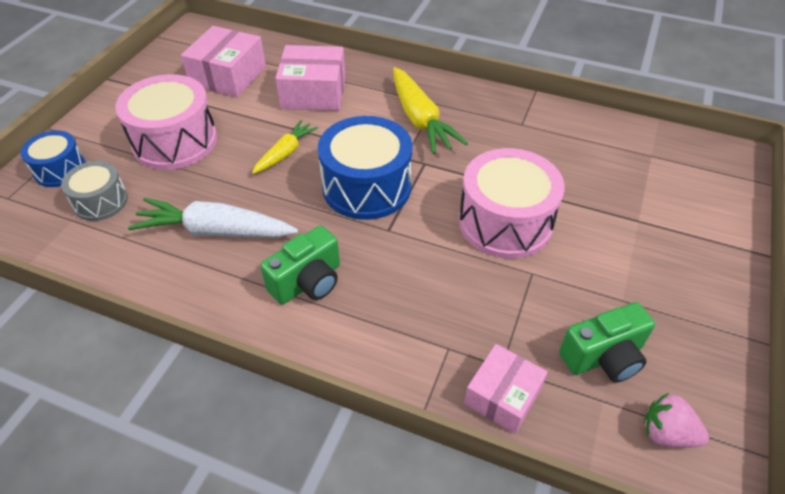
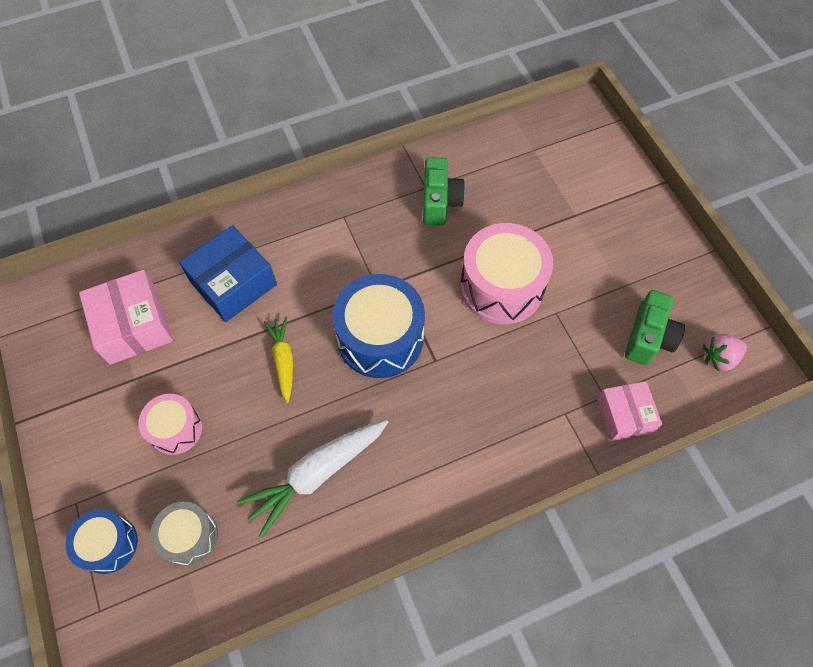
camera: 45 degrees left, 15 degrees up
pink drum [115,74,217,170] -> pink drum [139,394,202,455], size x0.57
green camera [260,225,340,304] -> green camera moved to [423,157,465,225]
pink box [275,45,345,111] -> blue box [179,225,277,322]
yellow carrot [393,67,468,154] -> none

